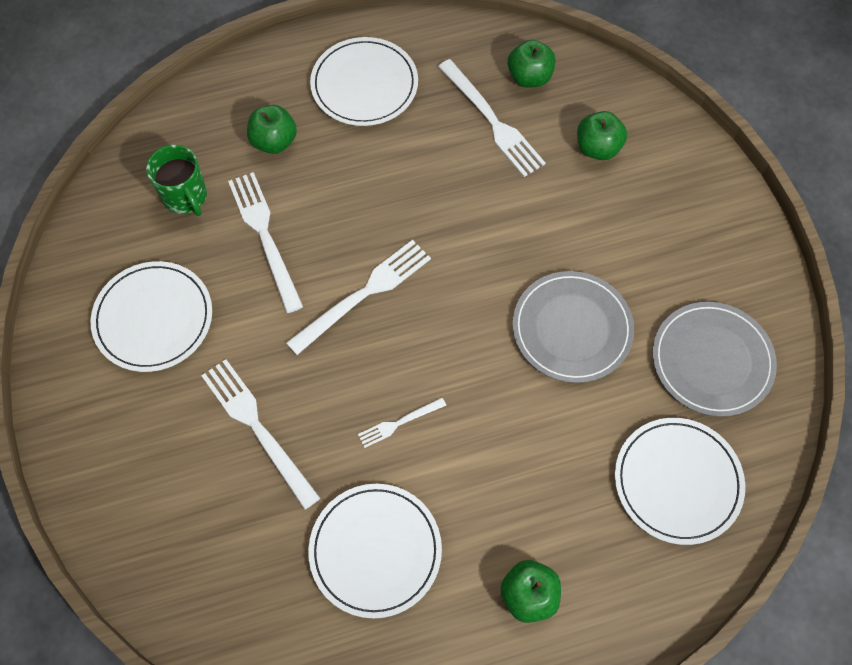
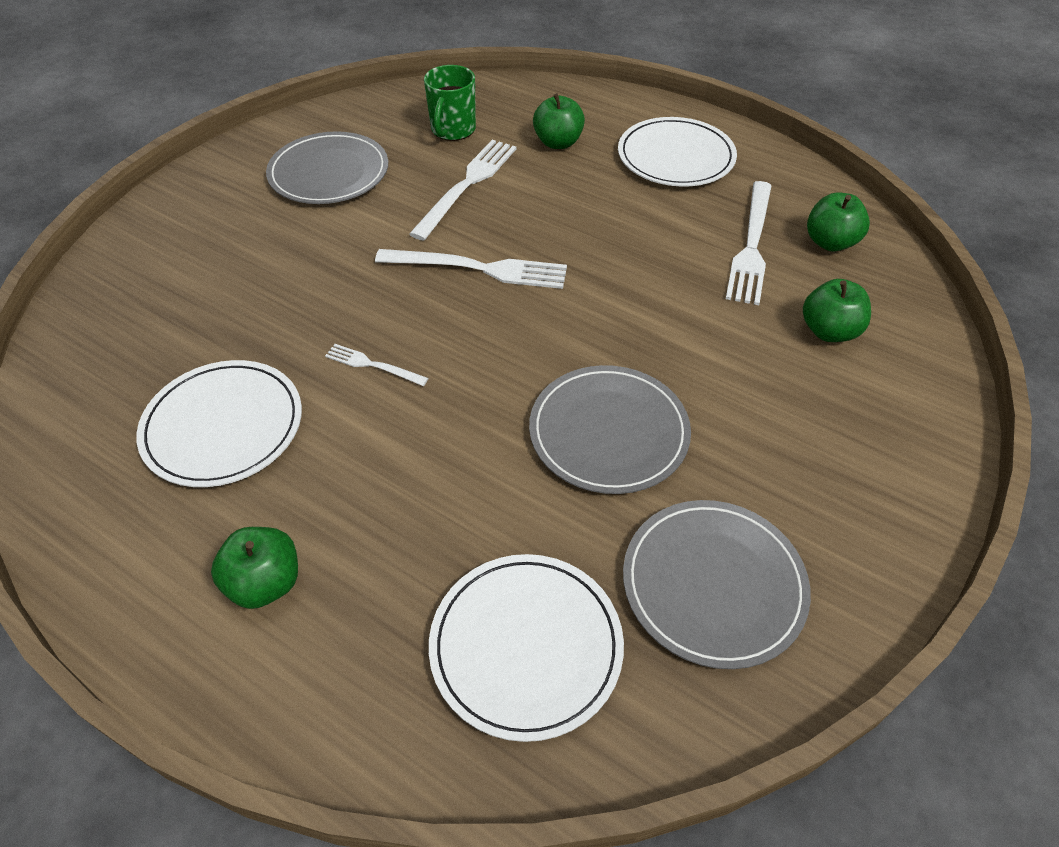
camera: 50 degrees right, 15 degrees down
white plate [91,261,212,372] -> grey plate [266,131,388,204]
white fork [201,359,320,509] -> none

